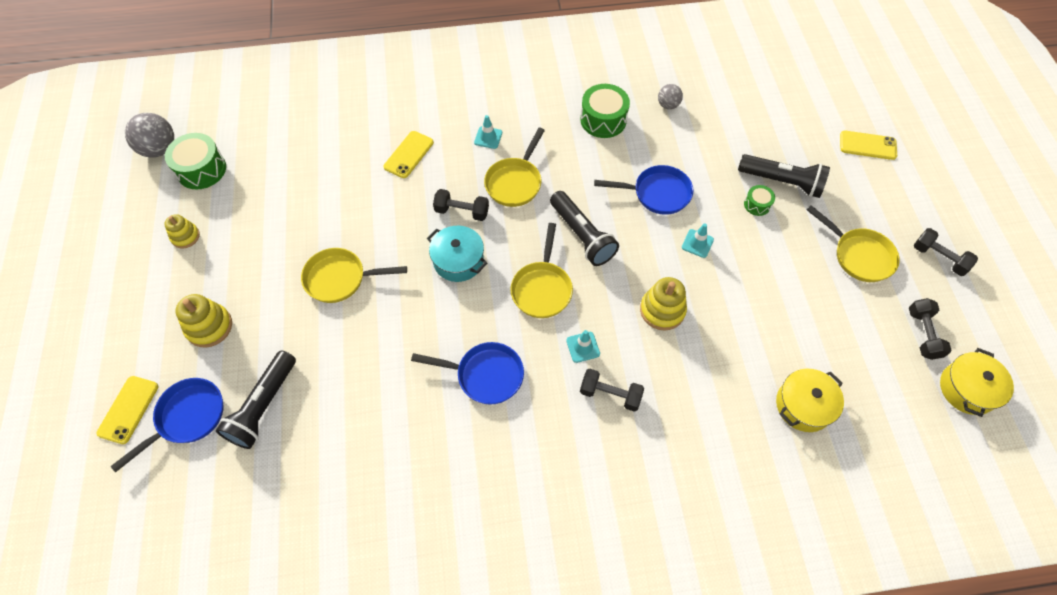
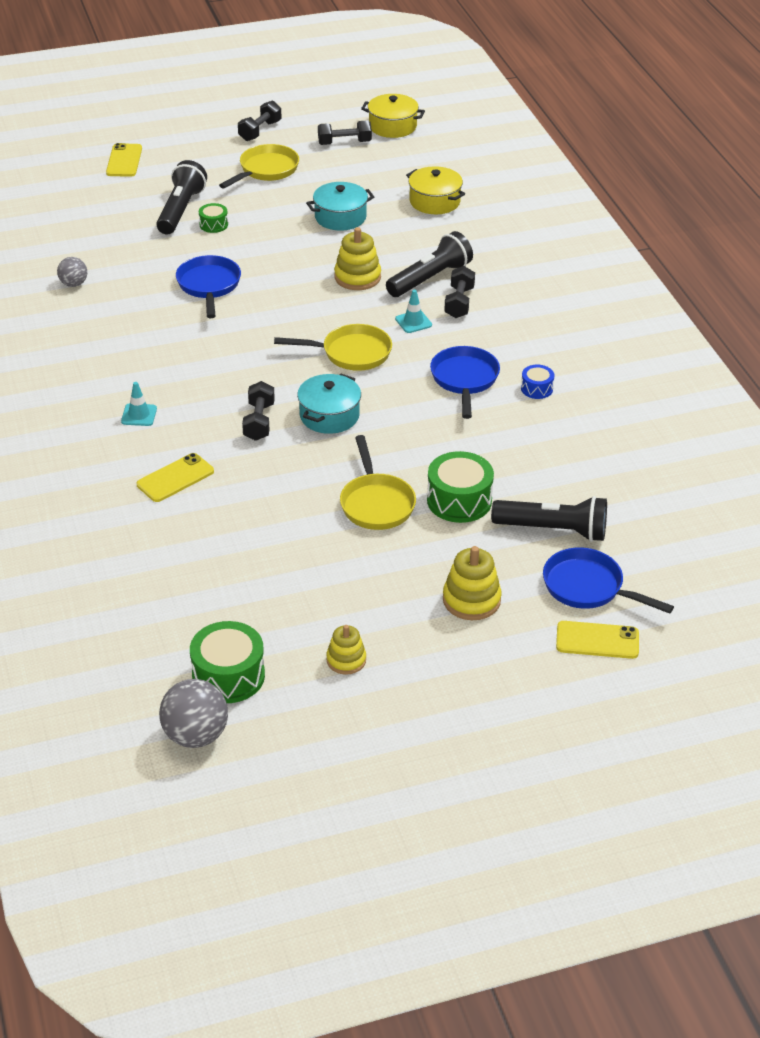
camera: 100 degrees left, 20 degrees down
yellow phone [383,131,434,178] -> yellow phone turned 60 degrees counterclockwise [137,453,214,502]
yellow pan [484,128,545,207] -> none
black flashlight [550,191,619,266] -> black flashlight moved to [386,231,473,297]
green drum [580,84,630,138] -> green drum moved to [427,451,494,523]
turquoise traffic cone [682,223,714,258] -> none
none -> turquoise pot [306,182,374,231]
none -> blue drum [521,365,554,399]

